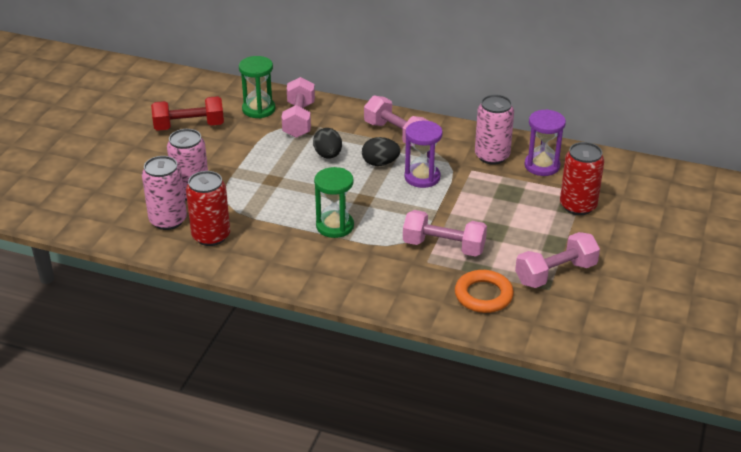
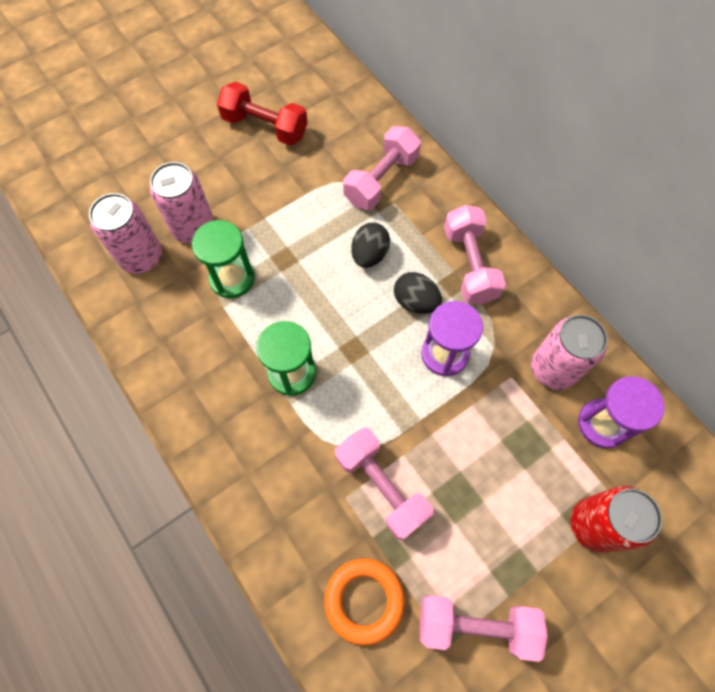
camera: 35 degrees right, 30 degrees up
red can [186,171,230,246] -> none
green hourglass [239,56,275,118] -> green hourglass moved to [192,220,255,298]

